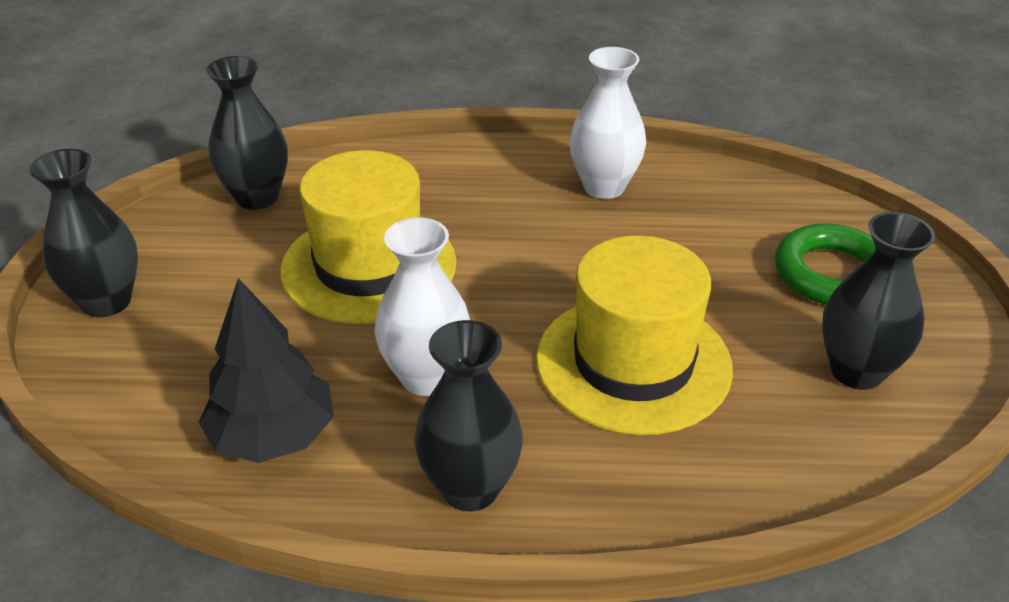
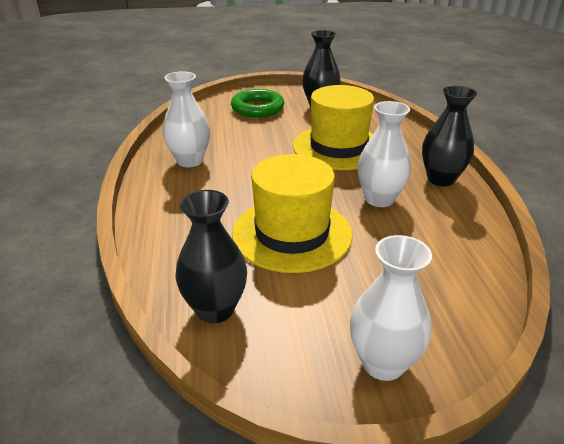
camera: 100 degrees left, 5 degrees down
black vase [29,149,138,317] -> white vase [350,235,432,381]
black tree [199,278,334,463] -> none

